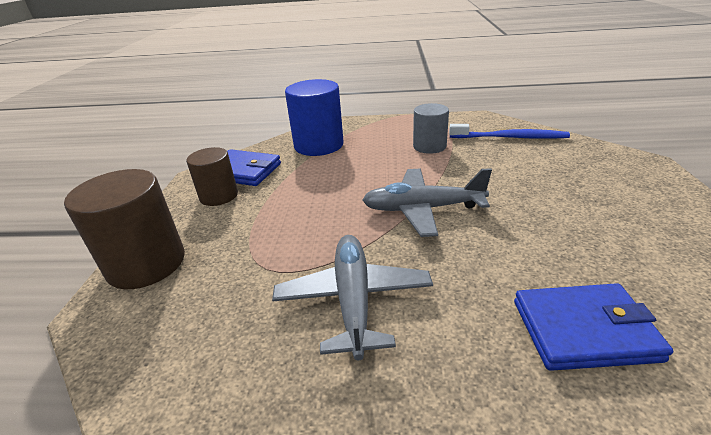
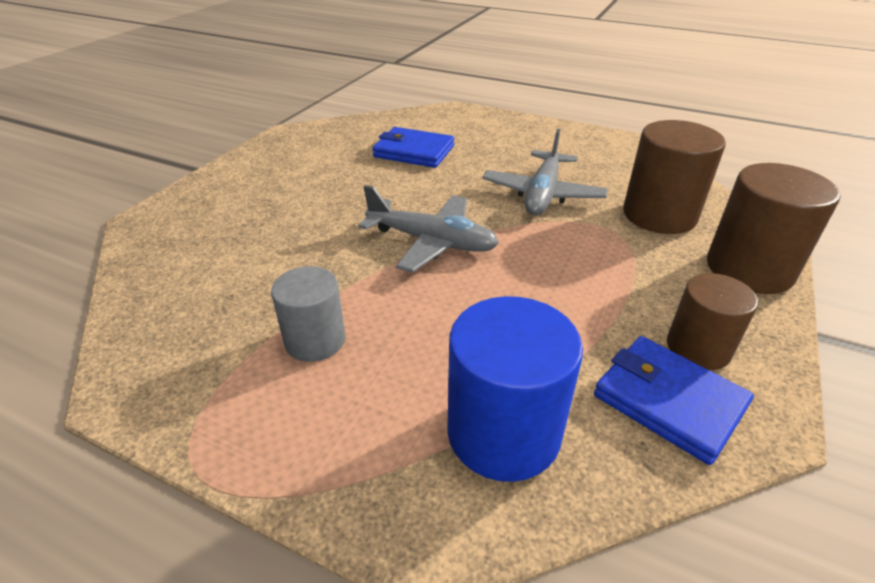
camera: 160 degrees left, 5 degrees up
blue toothbrush [449,124,570,139] -> none
none -> brown cylinder [623,120,726,234]

